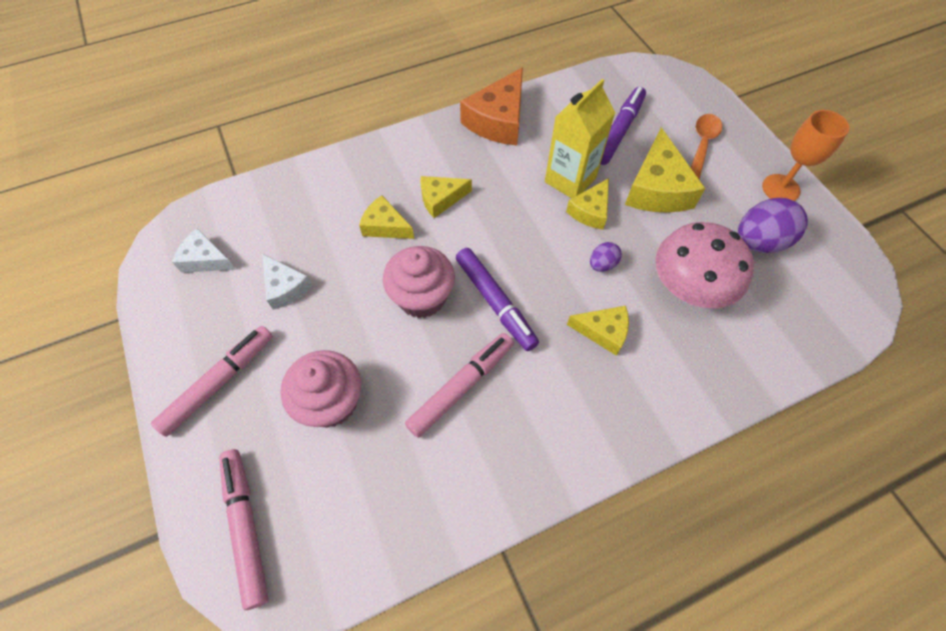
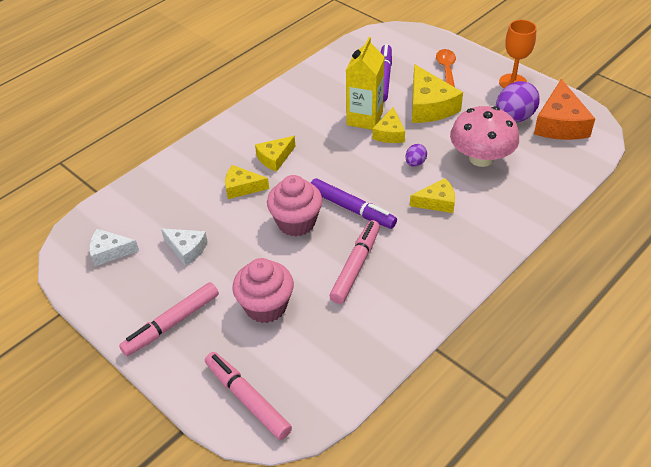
camera: 20 degrees left, 15 degrees down
pink marker [151,326,273,437] -> pink marker turned 150 degrees counterclockwise [119,282,219,356]
orange cheese [460,67,523,145] -> orange cheese moved to [534,79,595,140]

